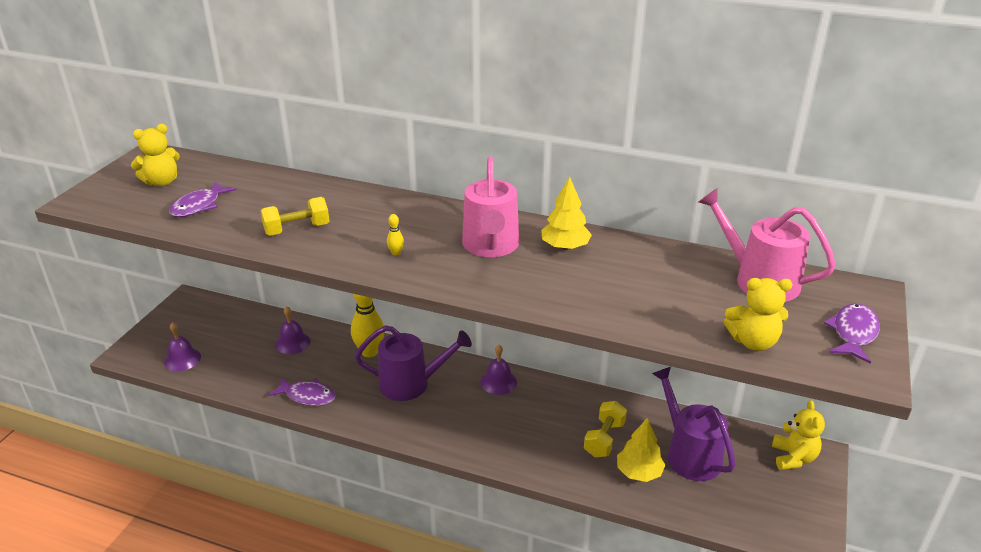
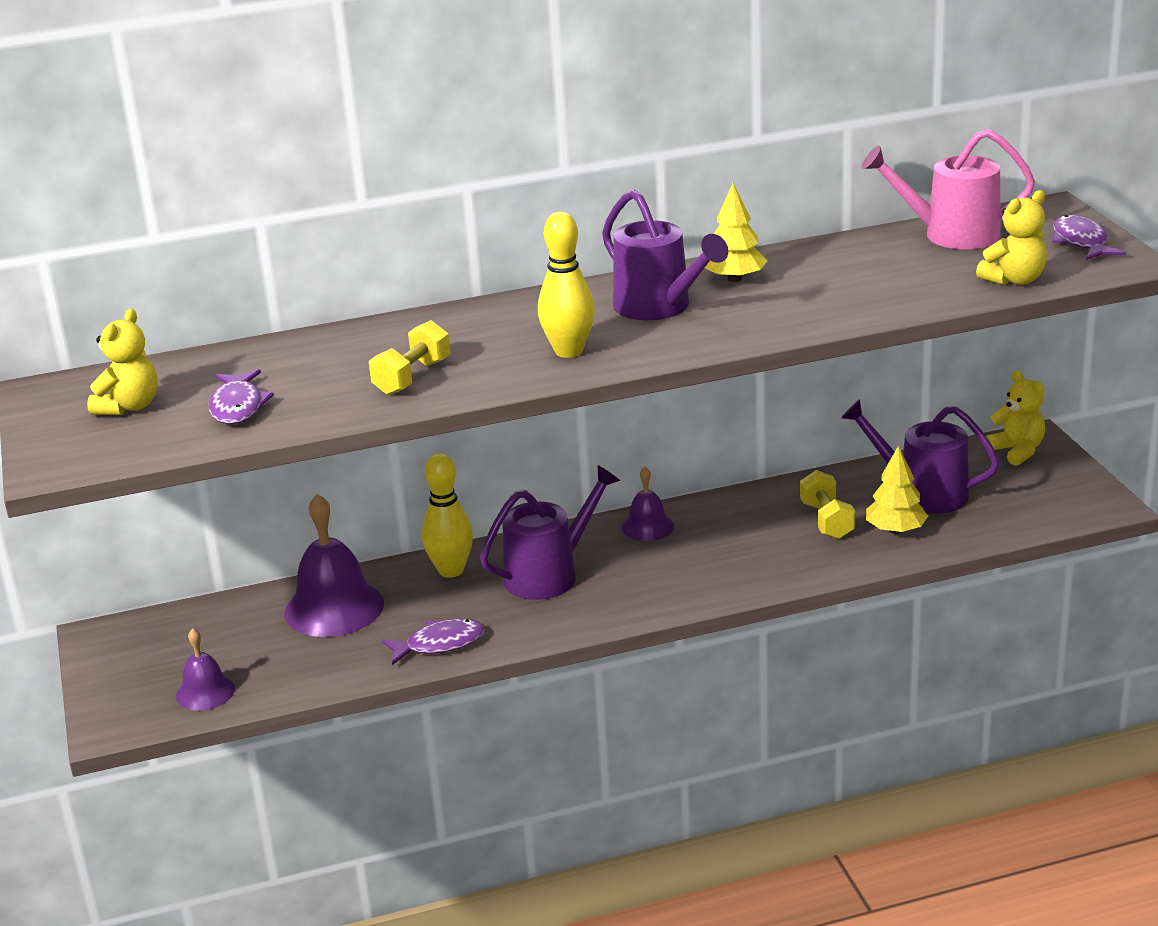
camera: 35 degrees left, 5 degrees down
purple bell [275,306,311,354] -> purple bell [284,494,384,637], size x1.81
yellow bowling pin [387,214,404,256] -> yellow bowling pin [538,212,595,358], size x2.43
pink watering can [462,156,519,257] -> purple watering can [602,190,728,320]

